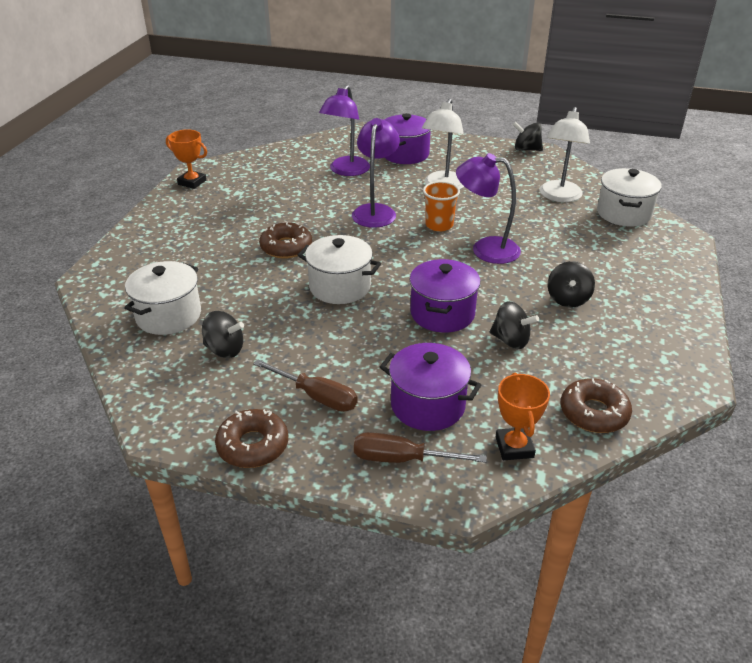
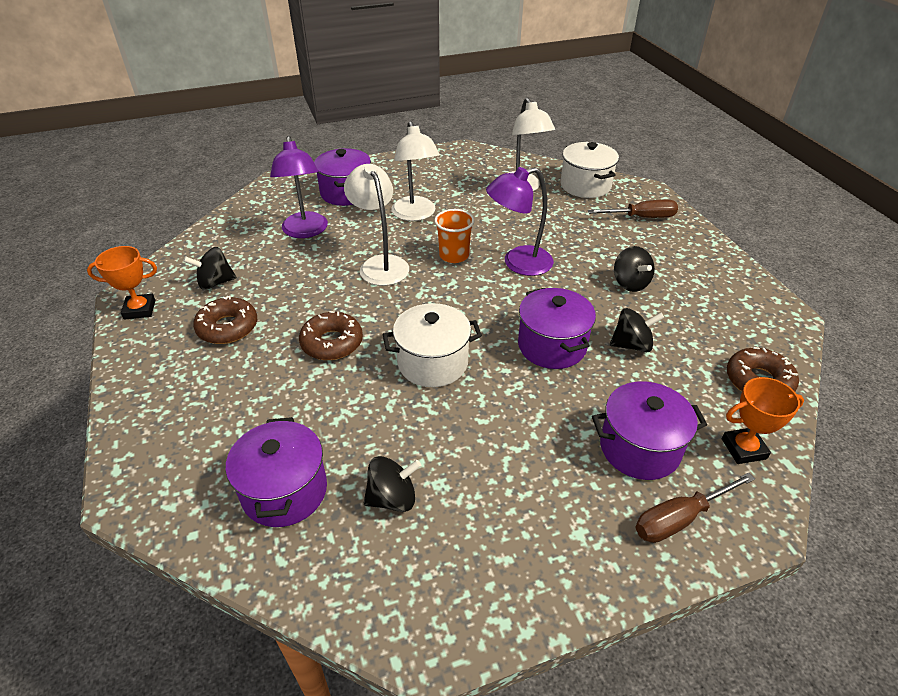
camera: 35 degrees left, 5 degrees up
white pot [124,261,201,335] -> purple pot [226,417,327,527]
brown donut [215,409,288,468] -> brown donut moved to [193,296,257,344]
brown screwdriver [253,359,358,412] -> brown screwdriver moved to [588,200,678,218]
purple lamp [352,118,400,228] -> white lamp [344,164,409,286]
orange trophy [496,372,550,460] -> orange trophy turned 60 degrees counterclockwise [722,377,804,464]
black spinning top [513,122,543,151] -> black spinning top moved to [183,247,237,290]

